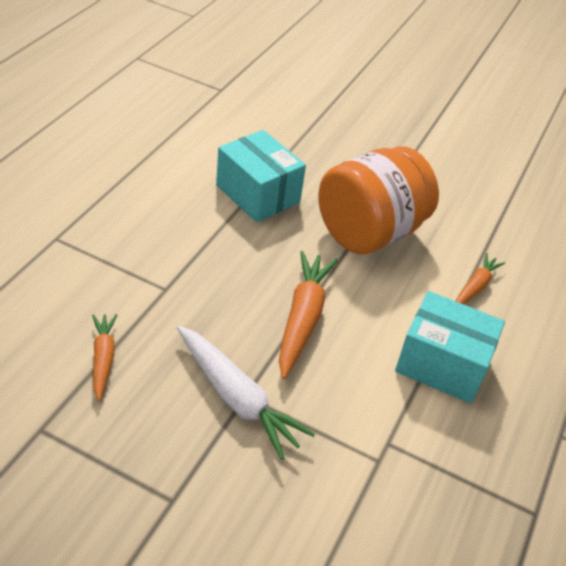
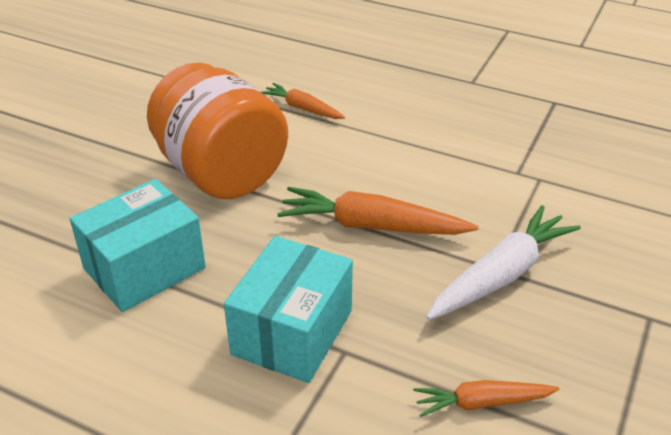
camera: 85 degrees left, 5 degrees down
turquoise box [395,291,505,403] -> turquoise box moved to [224,236,353,383]

